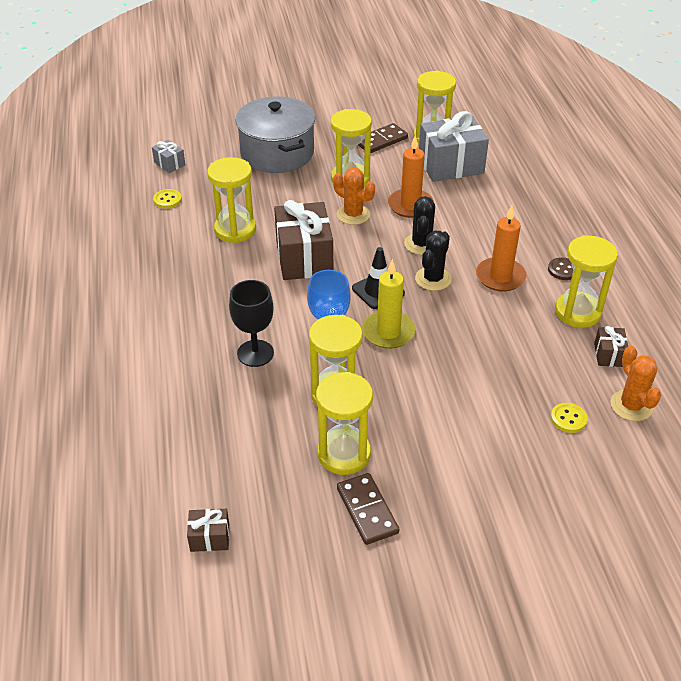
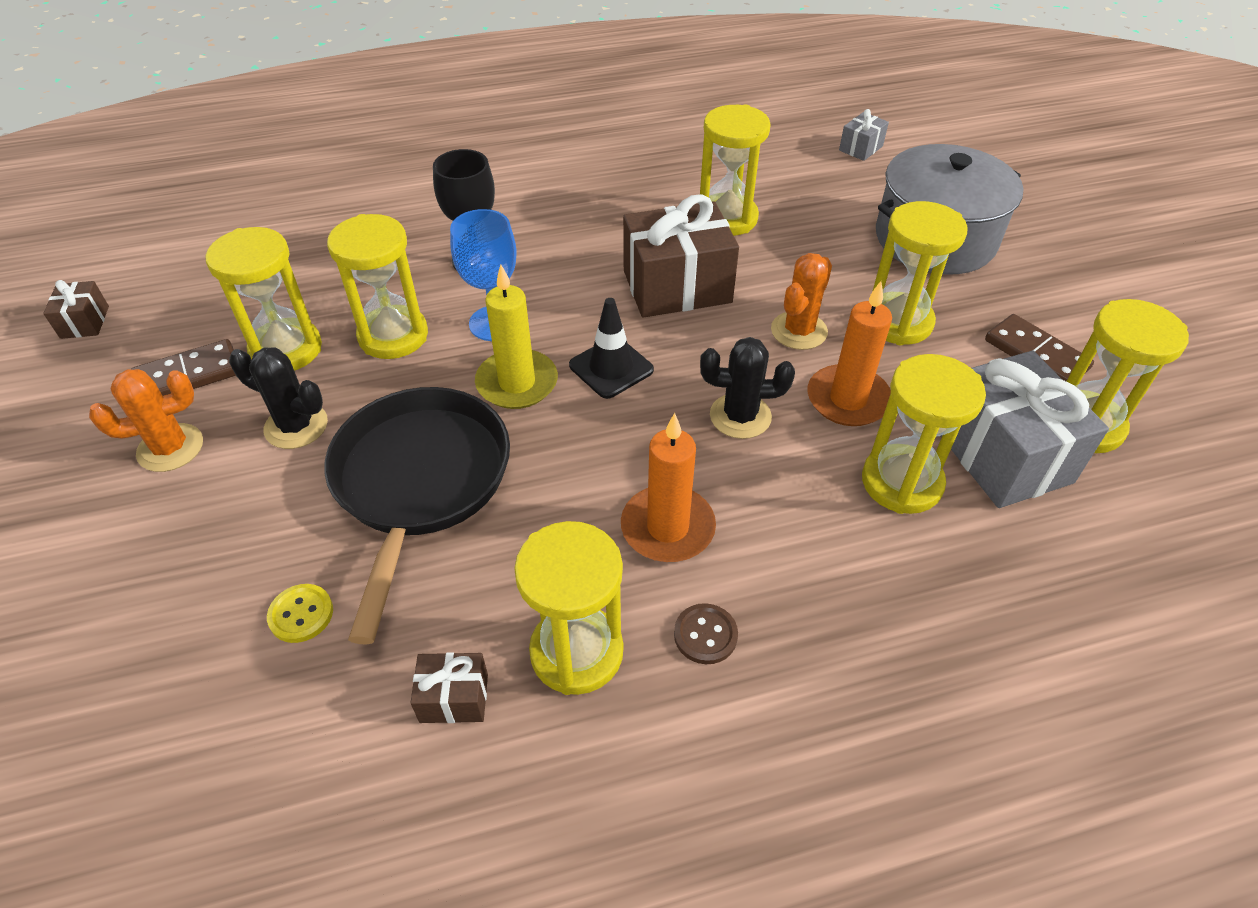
camera: 85 degrees right, 5 degrees up
yellow button [153,189,182,209] -> none
brown gift [187,509,229,552] -> brown gift moved to [43,280,109,339]
black cactus [415,230,452,291] -> black cactus moved to [229,347,328,449]
orange cactus [610,346,661,421] -> orange cactus moved to [89,369,203,472]
none -> black pan [324,387,510,645]
none -> yellow hourglass [862,354,986,514]

